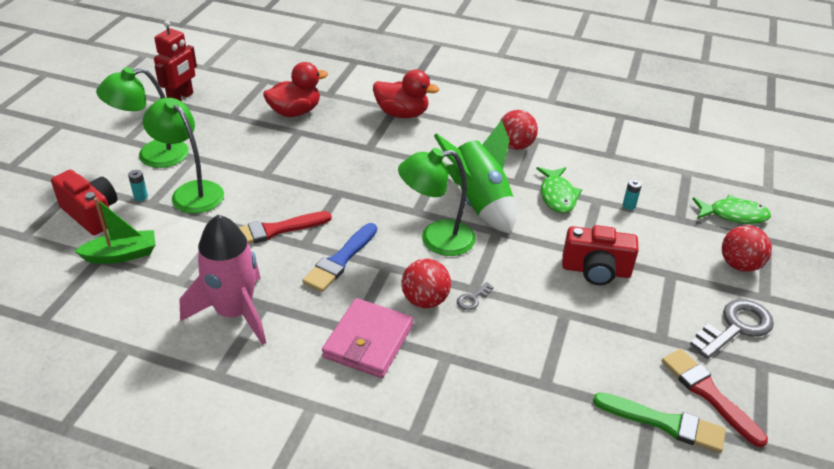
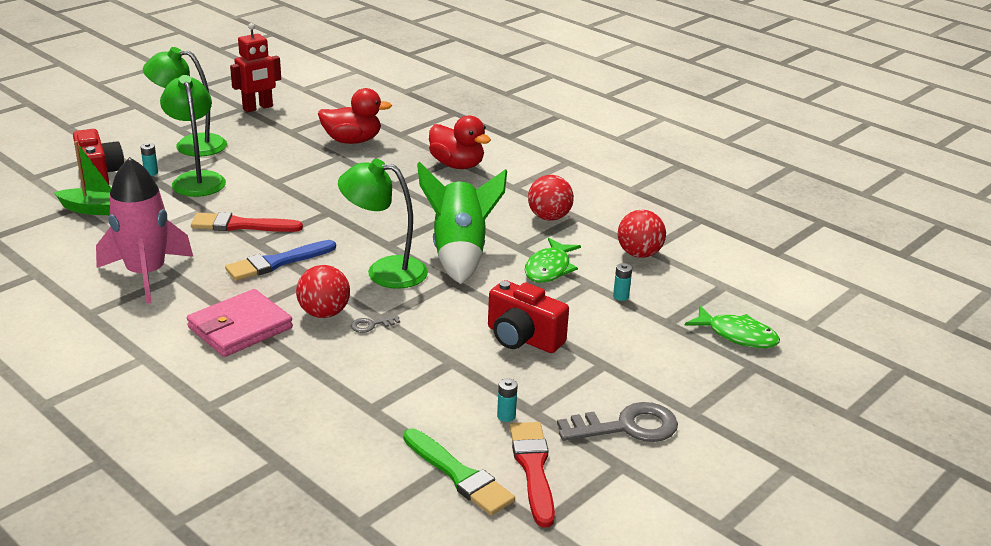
camera: 25 degrees right, 10 degrees down
red ball [722,225,772,272] -> red ball moved to [618,210,666,258]
none -> turquoise battery [497,378,518,422]

